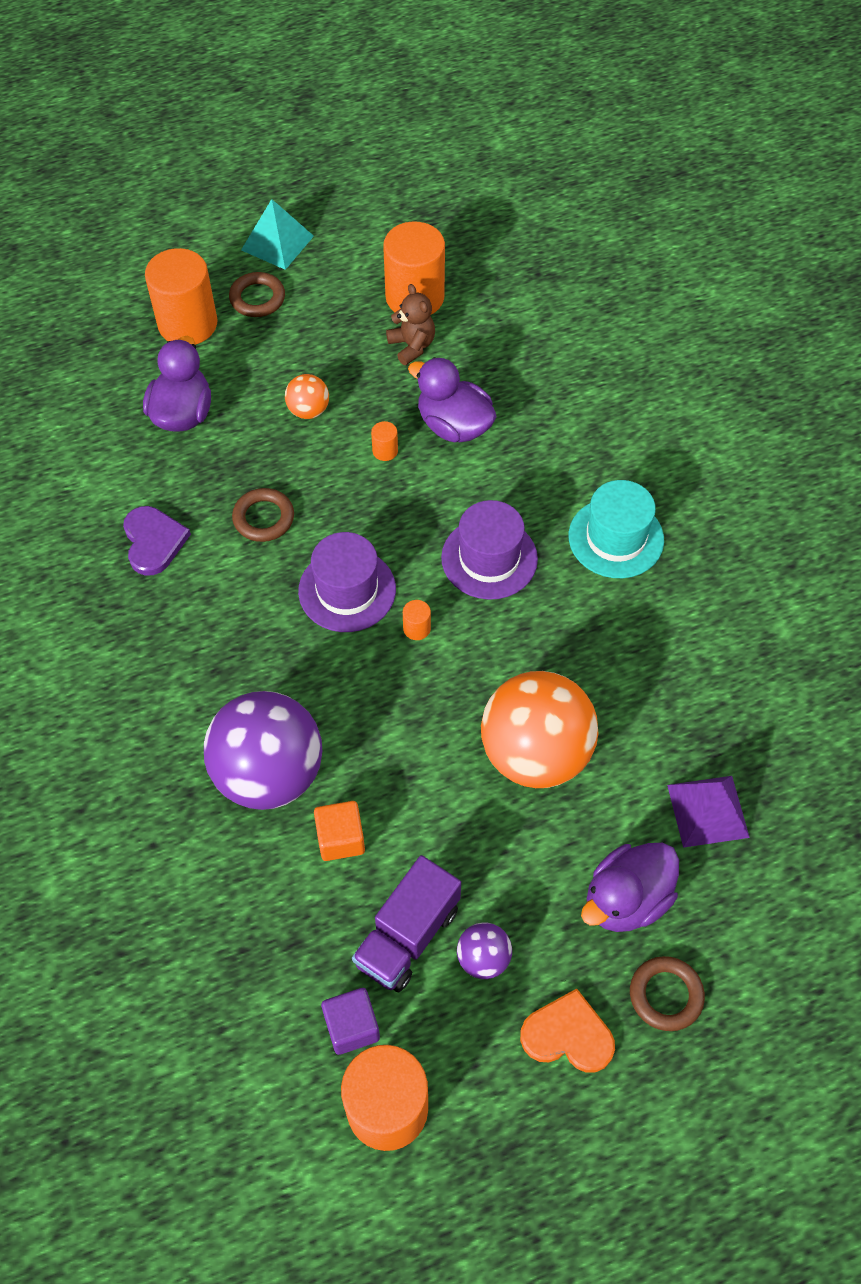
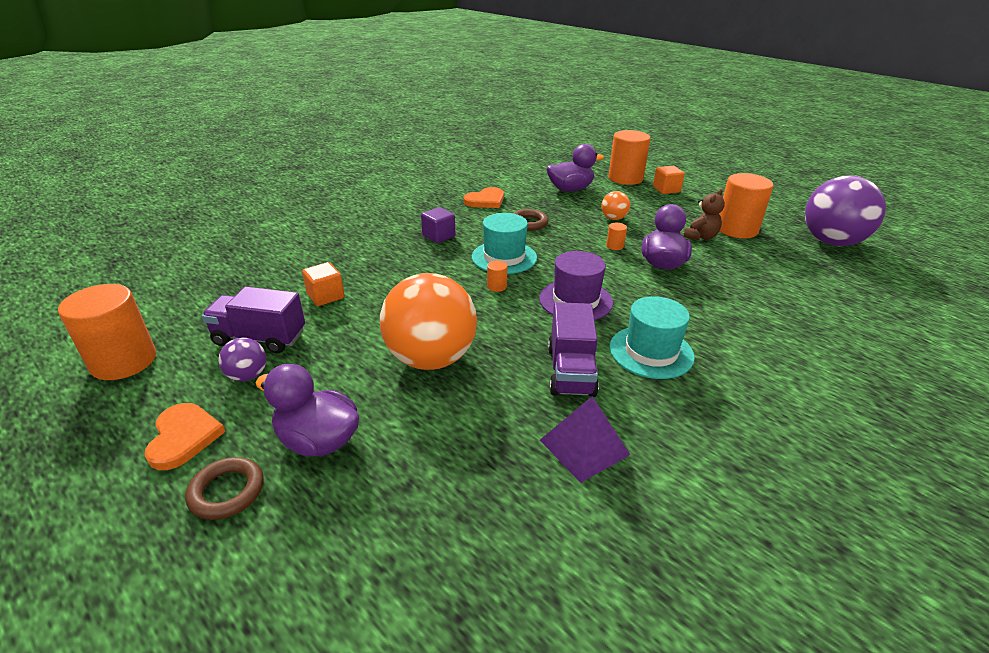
camera: 65 degrees right, 25 degrees down
purple heart [123,506,191,576] -> orange heart [464,187,504,208]
purple ball [204,691,322,810] -> purple ball moved to [805,175,886,246]
brown ring [229,272,285,317] -> orange cube [653,166,685,194]
turquoise pyramid [241,199,314,270] -> none
purple hat [298,532,396,632] -> turquoise hat [472,213,537,274]
purple cube [321,988,380,1055] -> purple cube moved to [421,207,455,243]
purple pyramid [667,776,750,848] -> purple pyramid moved to [540,396,630,483]
none -> purple truck [548,302,599,397]

